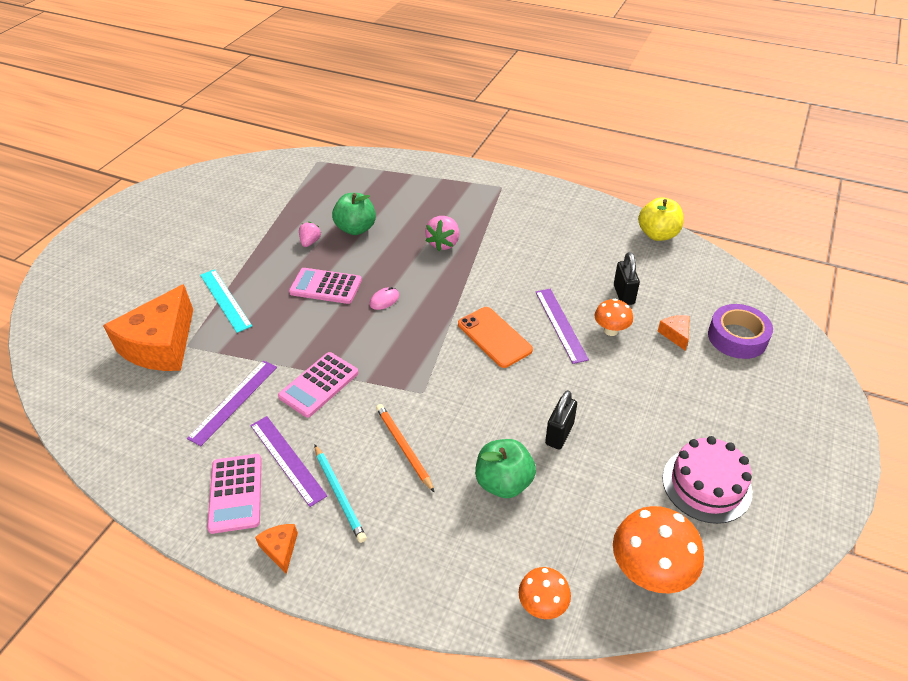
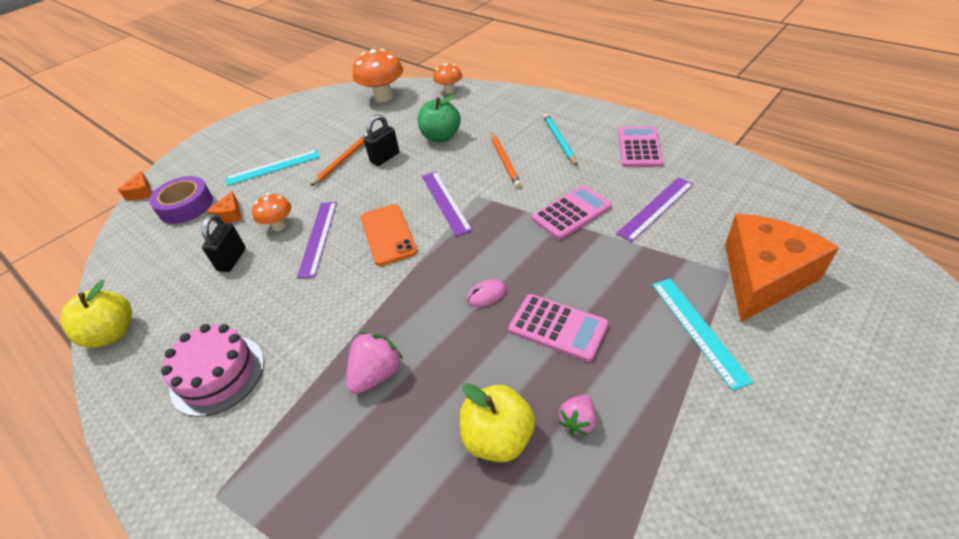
camera: 160 degrees left, 0 degrees up
purple ruler [250,416,327,507] -> purple ruler moved to [422,172,472,236]
orange cheese [255,524,298,574] -> orange cheese moved to [118,171,152,200]
green apple [332,193,376,235] -> yellow apple [460,383,535,462]
pink cake [663,436,752,524] -> pink cake moved to [161,324,264,417]
none -> turquoise ruler [225,150,320,186]
none -> orange pencil [311,133,368,186]

